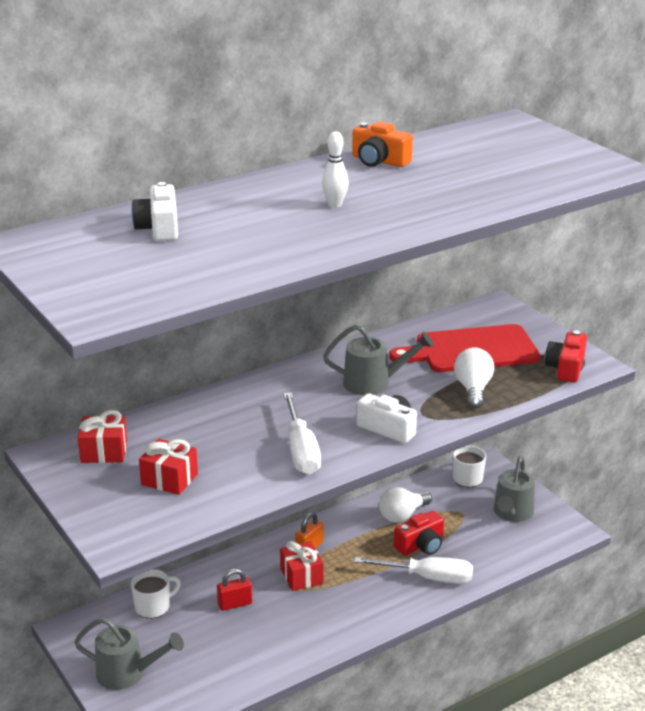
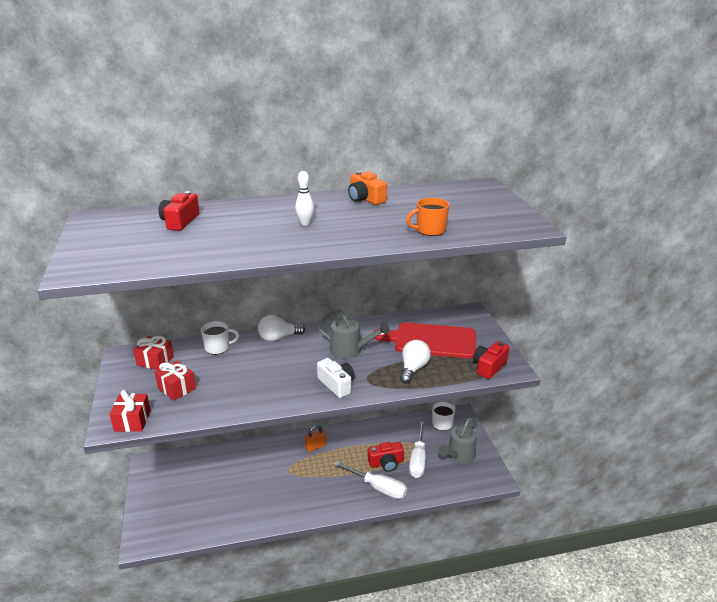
camera: 20 degrees right, 0 degrees up
grey watering can [74,618,184,690] -> none
white camera [131,182,178,241] -> red camera [159,191,200,231]
white mug [131,569,181,619] -> white mug moved to [201,321,239,355]
red padlock [217,569,252,611] -> none
red gift [280,541,324,591] -> red gift moved to [110,390,151,432]
white screwdriver [283,392,321,475] -> white screwdriver moved to [409,421,426,478]
white light bulb [379,487,432,523] -> white light bulb moved to [258,315,305,342]
none -> orange mug [406,198,449,236]

